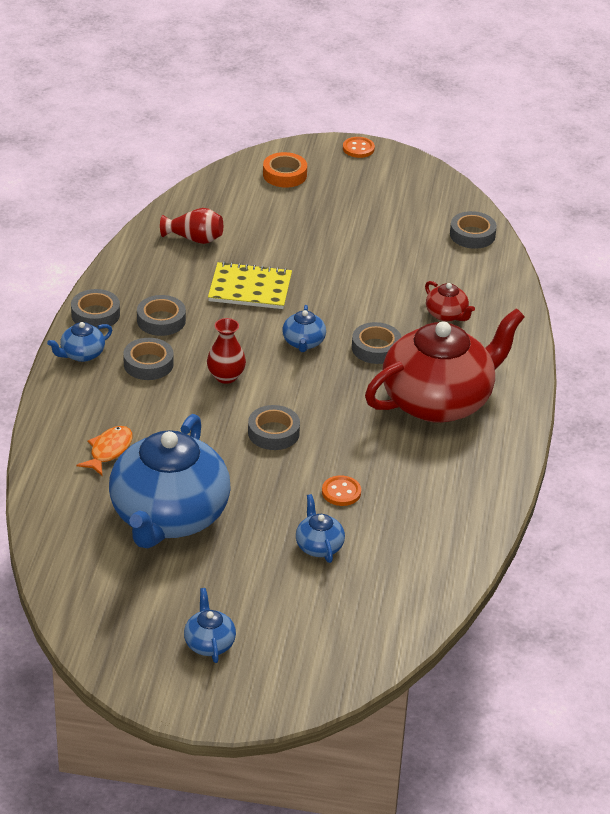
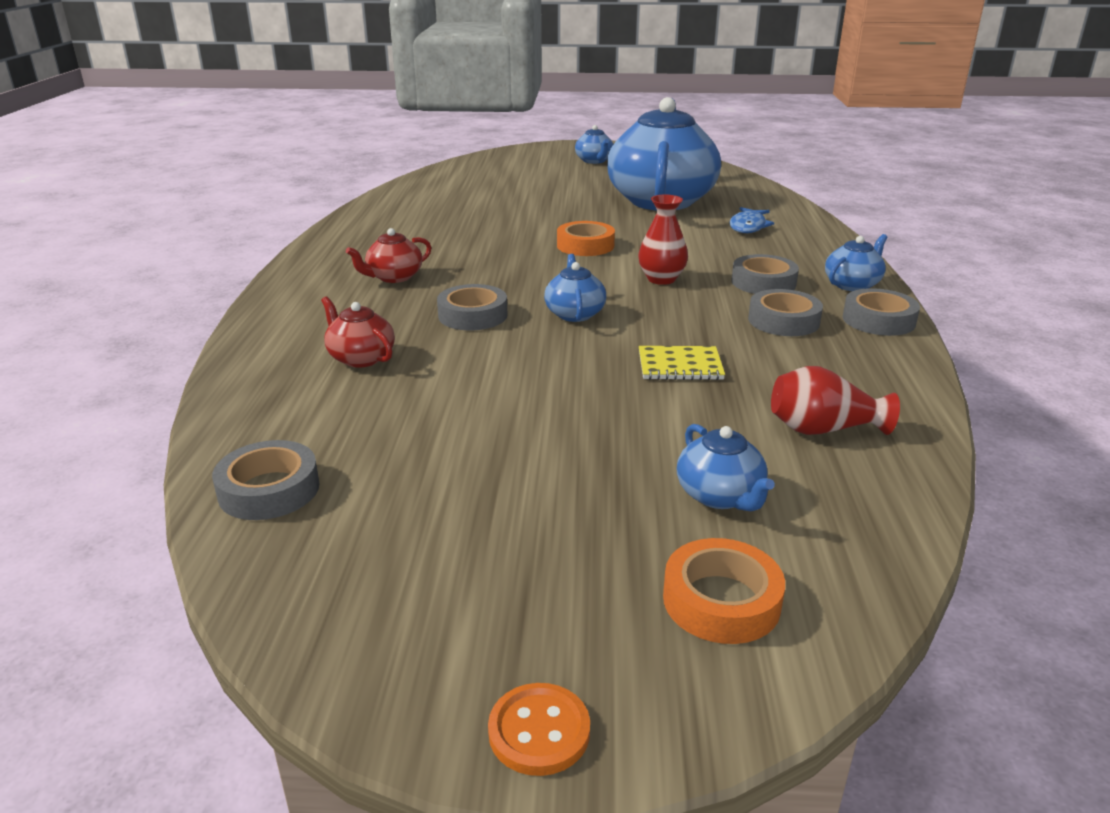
camera: 175 degrees right, 10 degrees down
orange fish [76,426,133,475] -> blue fish [729,207,774,233]
yellow notebook [208,262,292,309] -> yellow notebook [639,346,725,380], size x0.64
grey tape [248,405,300,450] -> orange tape [557,221,615,256]
blue teapot [296,494,345,563] -> blue teapot moved to [677,424,775,511]
orange button [322,475,361,506] -> none
red teapot [365,308,525,423] -> red teapot [346,228,432,283], size x0.40

